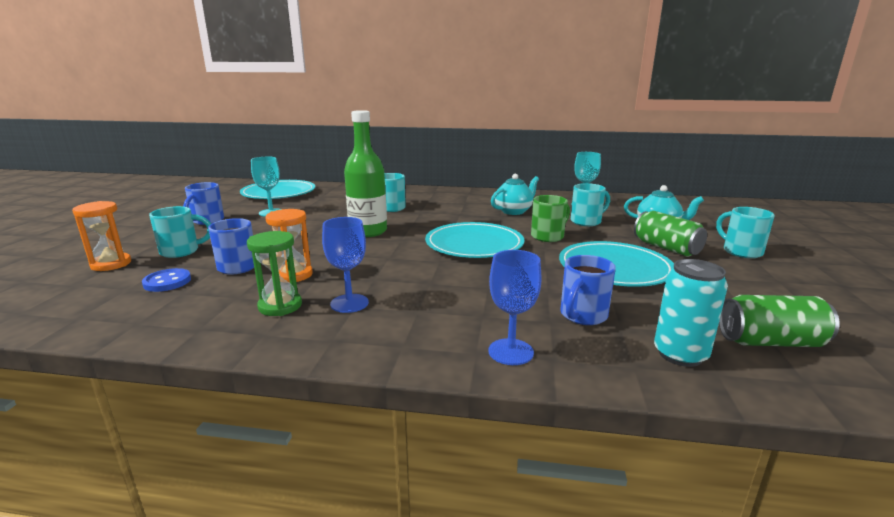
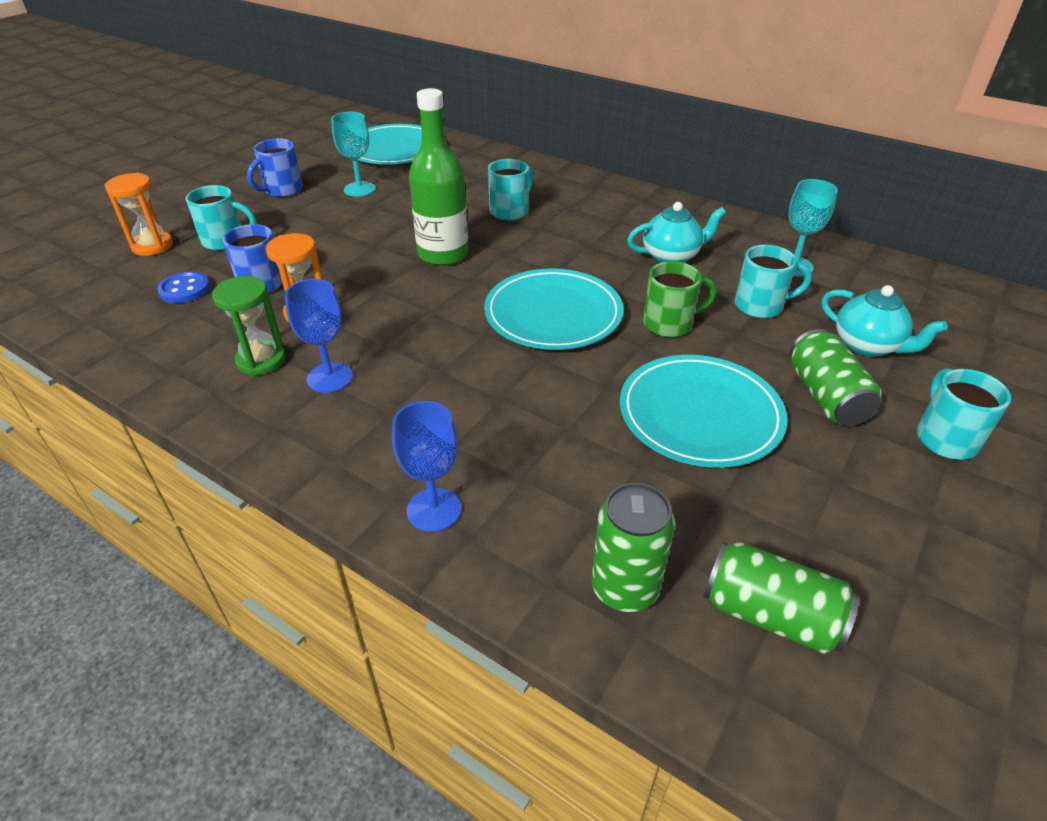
camera: 25 degrees right, 20 degrees up
blue mug [560,255,616,325] -> none
turquoise can [654,259,728,367] -> green can [591,483,675,612]

